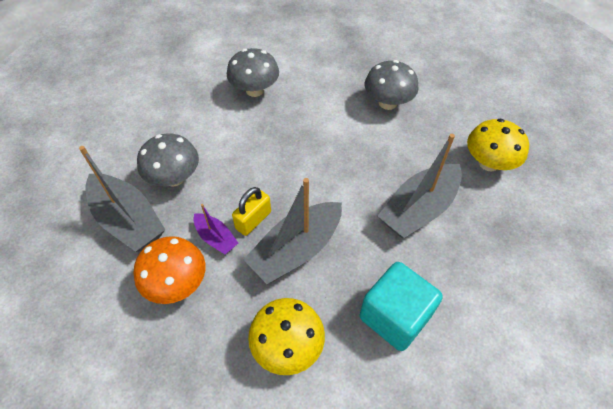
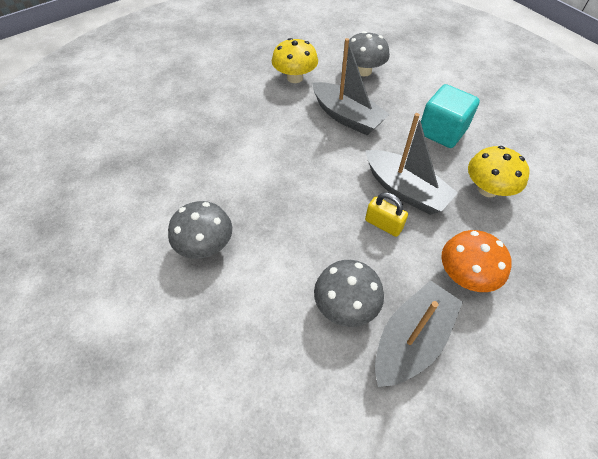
camera: 95 degrees left, 0 degrees up
purple boat [194,204,238,254] -> none
grey mushroom [365,60,419,110] -> grey mushroom moved to [343,31,390,76]

